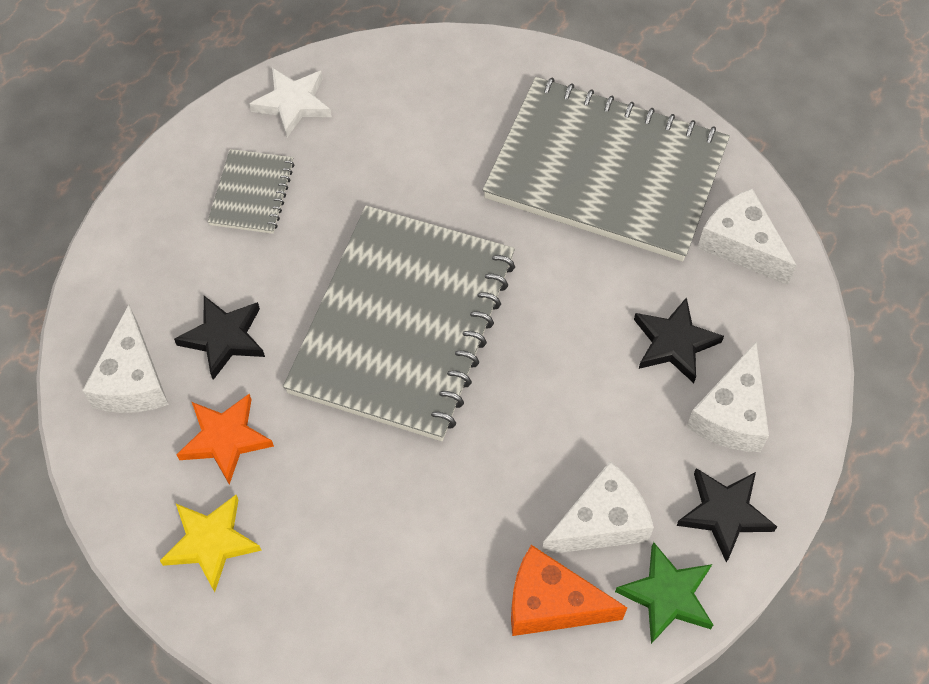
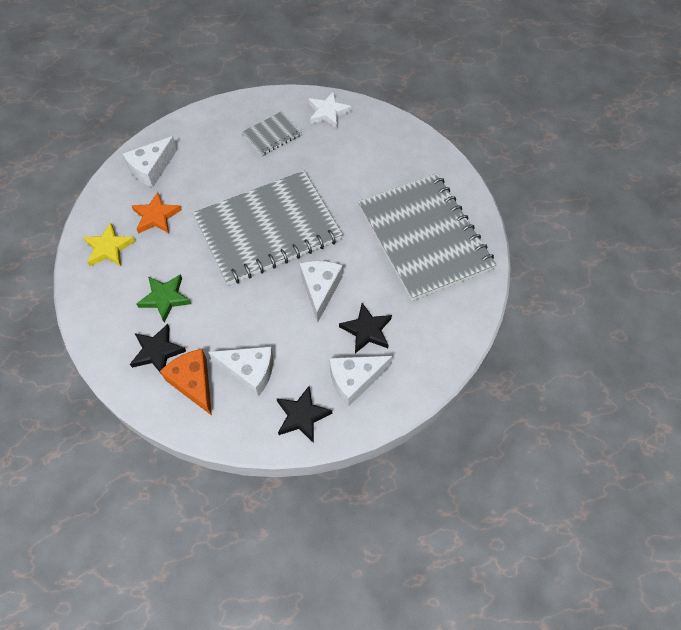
camera: 45 degrees right, 0 degrees up
black star [174,296,265,380] -> black star moved to [130,324,186,375]
green star [615,542,713,644] -> green star moved to [137,274,191,322]
white cheese [697,189,797,285] -> white cheese moved to [300,261,343,322]

